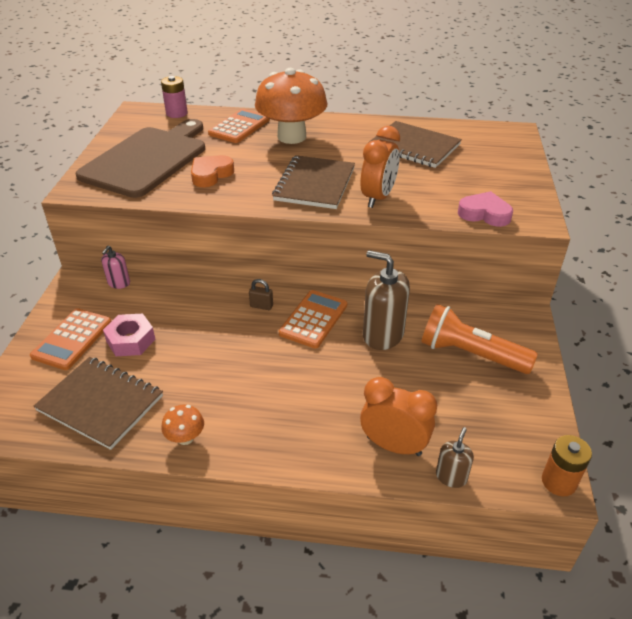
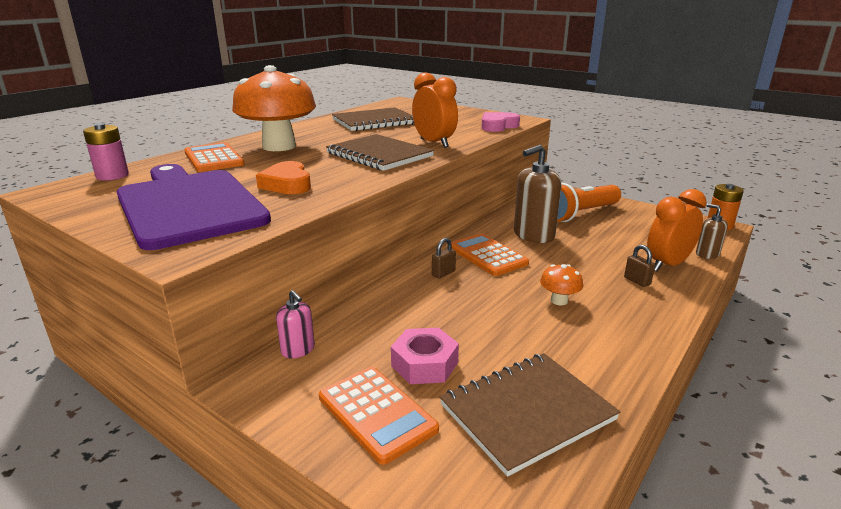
camera: 60 degrees left, 15 degrees down
brown cutting board [75,119,205,198] -> purple cutting board [117,164,271,250]
orange mushroom [161,405,204,445] -> orange mushroom moved to [540,264,583,305]
none -> brown padlock [624,244,655,287]

